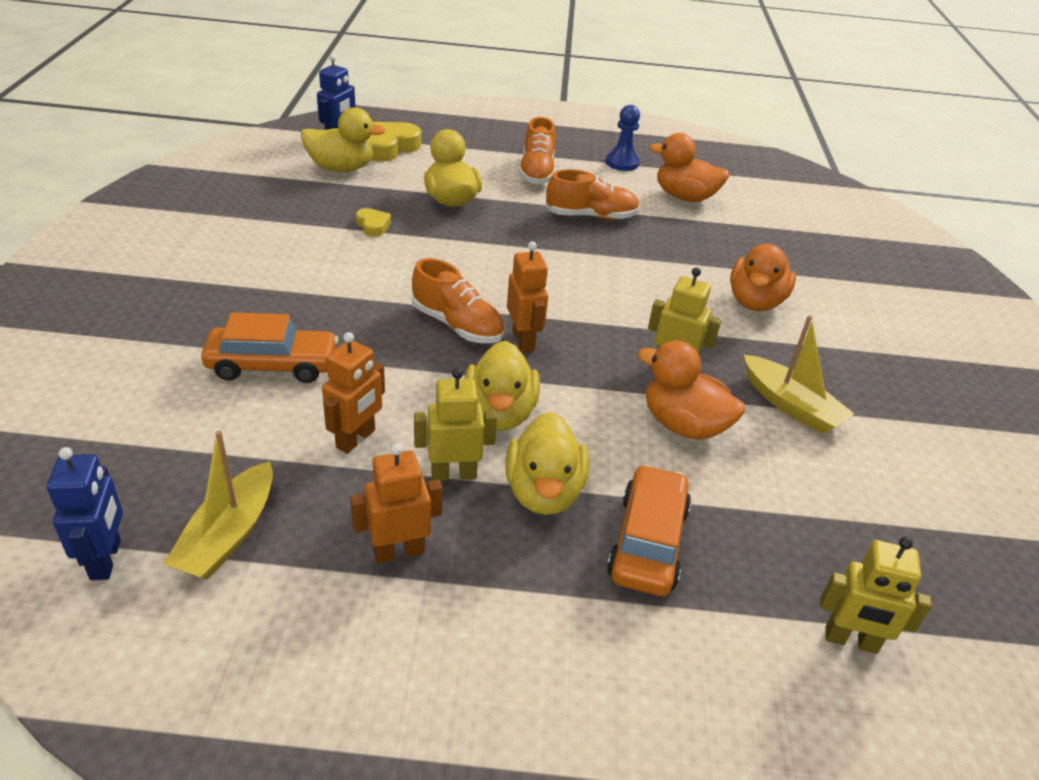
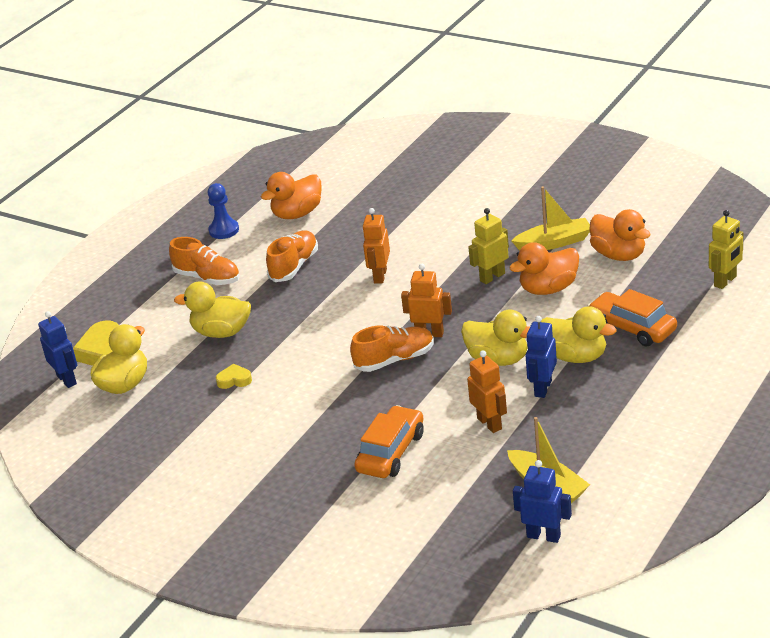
camera: 55 degrees left, 5 degrees down
orange robot [350,443,442,563] -> orange robot moved to [362,208,390,283]
yellow robot [414,368,497,481] -> blue robot [525,316,557,398]
orange duck [730,244,796,311] -> orange duck moved to [589,209,650,261]

